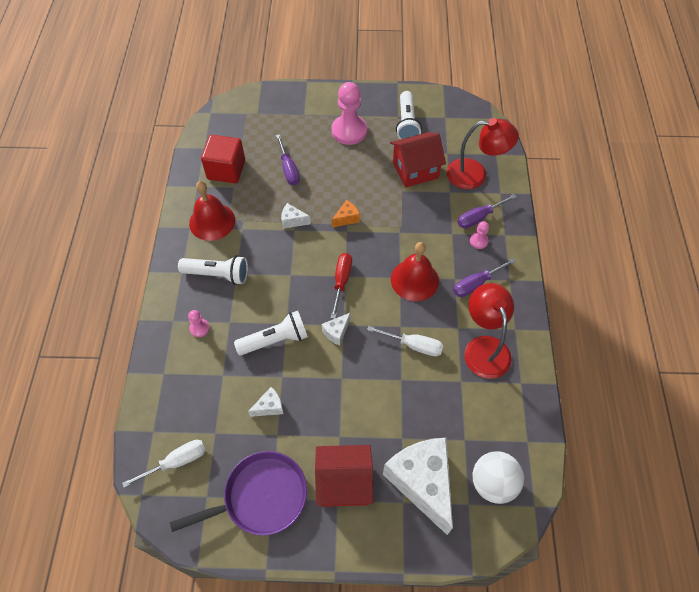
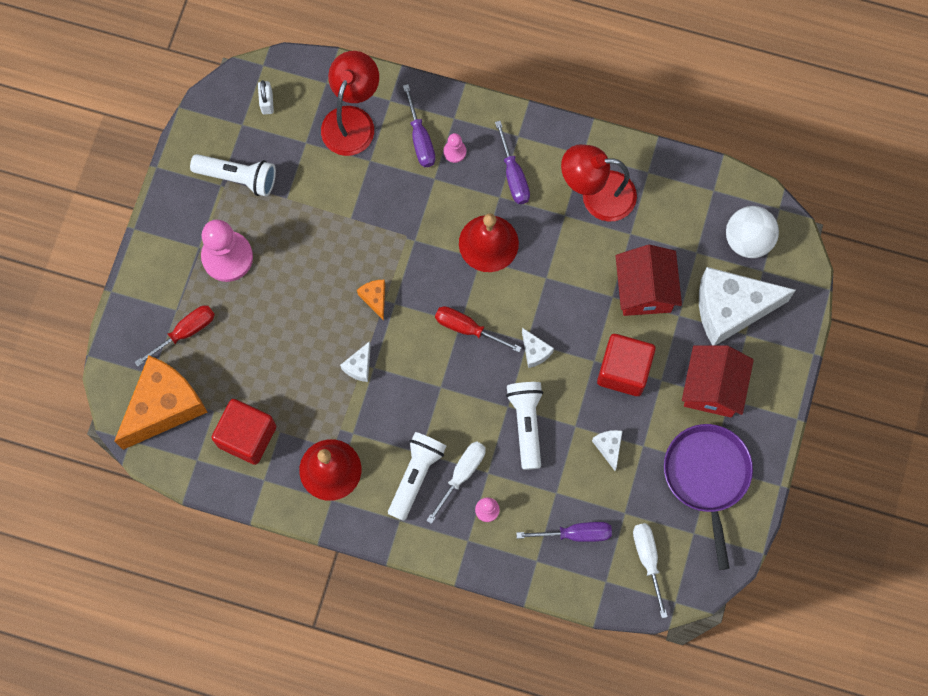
camera: 75 degrees left, 15 degrees up
purple screwdriver [276,134,300,186] -> purple screwdriver moved to [516,522,612,542]
white screwdriver [367,326,444,356] -> white screwdriver moved to [426,441,486,524]
red house [390,132,446,188] -> red house moved to [615,245,682,316]
none -> orange cheese [114,356,208,450]
none -> red screwdriver [135,305,215,366]
none -> white padlock [258,80,274,115]
none -> red cube [597,334,656,396]

